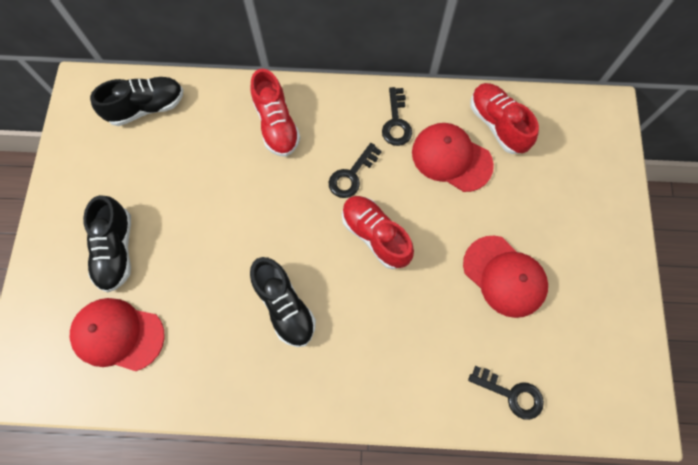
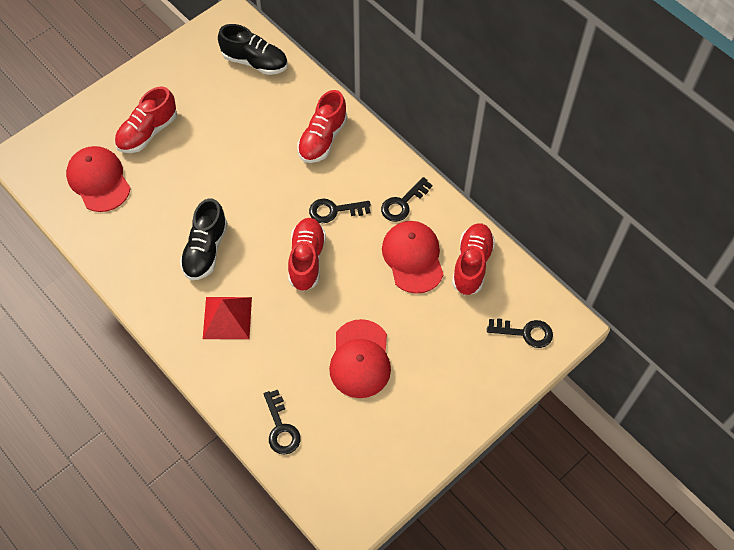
camera: 45 degrees right, 10 degrees down
black shoe [83,195,131,292] -> red shoe [115,87,177,153]
none -> red pyramid [203,297,252,339]
none -> black key [487,318,553,348]

